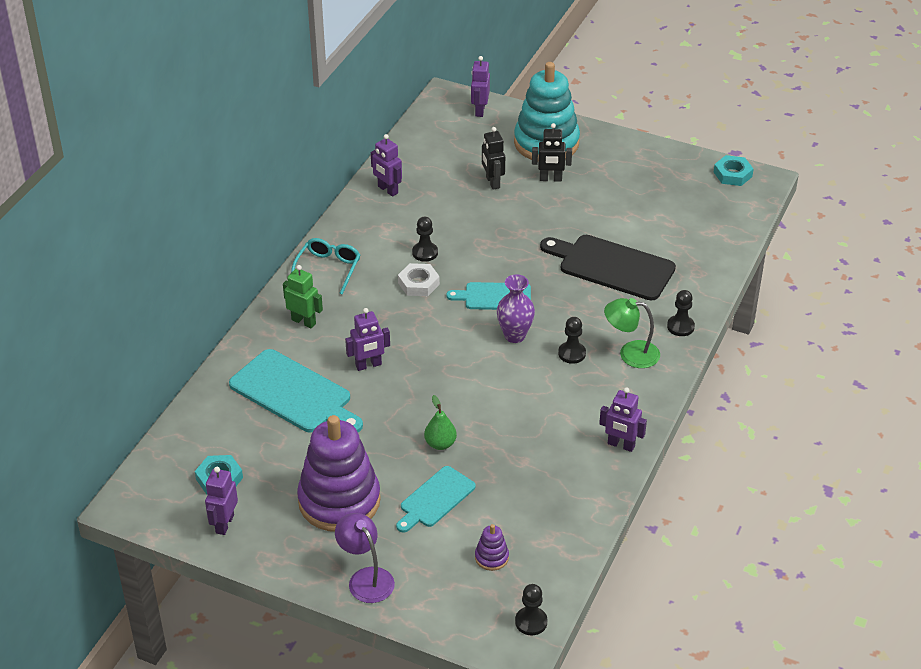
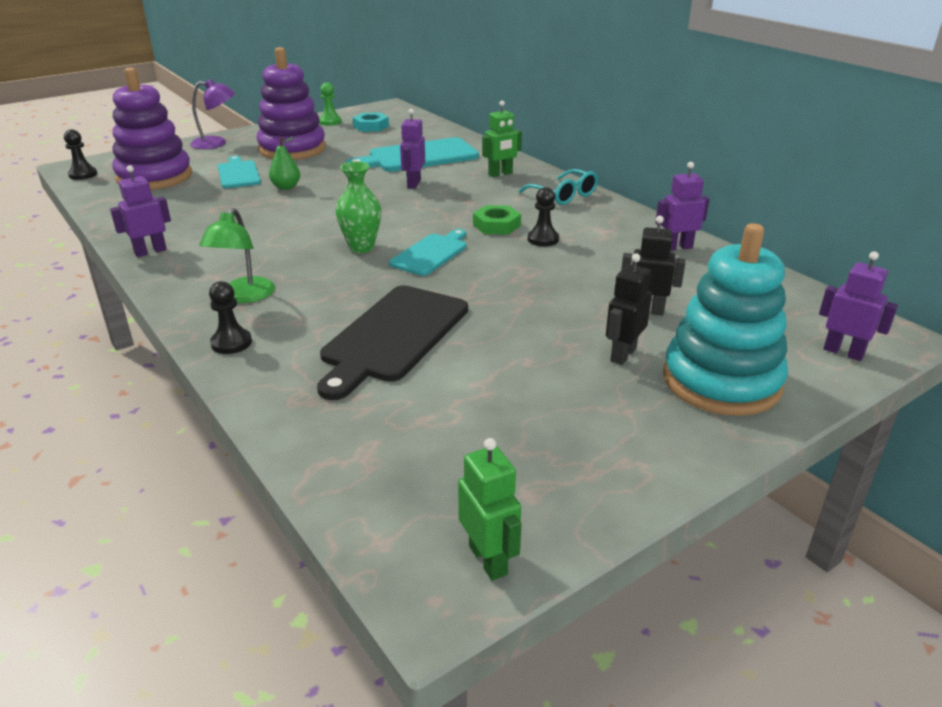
camera: 120 degrees right, 10 degrees down
purple robot [205,467,238,535] -> green pawn [319,82,342,126]
white nut [398,263,440,296] -> green nut [473,205,521,235]
purple stacking toy [475,524,509,571] -> purple stacking toy [112,67,192,190], size x2.49
purple vase [497,275,535,343] -> green vase [336,161,381,253]
black cutting board [540,235,676,300] -> black cutting board turned 150 degrees clockwise [317,285,468,400]
black pawn [558,317,586,364] -> none
green lamp [604,298,660,368] -> green lamp turned 150 degrees clockwise [199,208,275,303]
turquoise nut [714,155,753,186] -> green robot [458,438,521,580]

